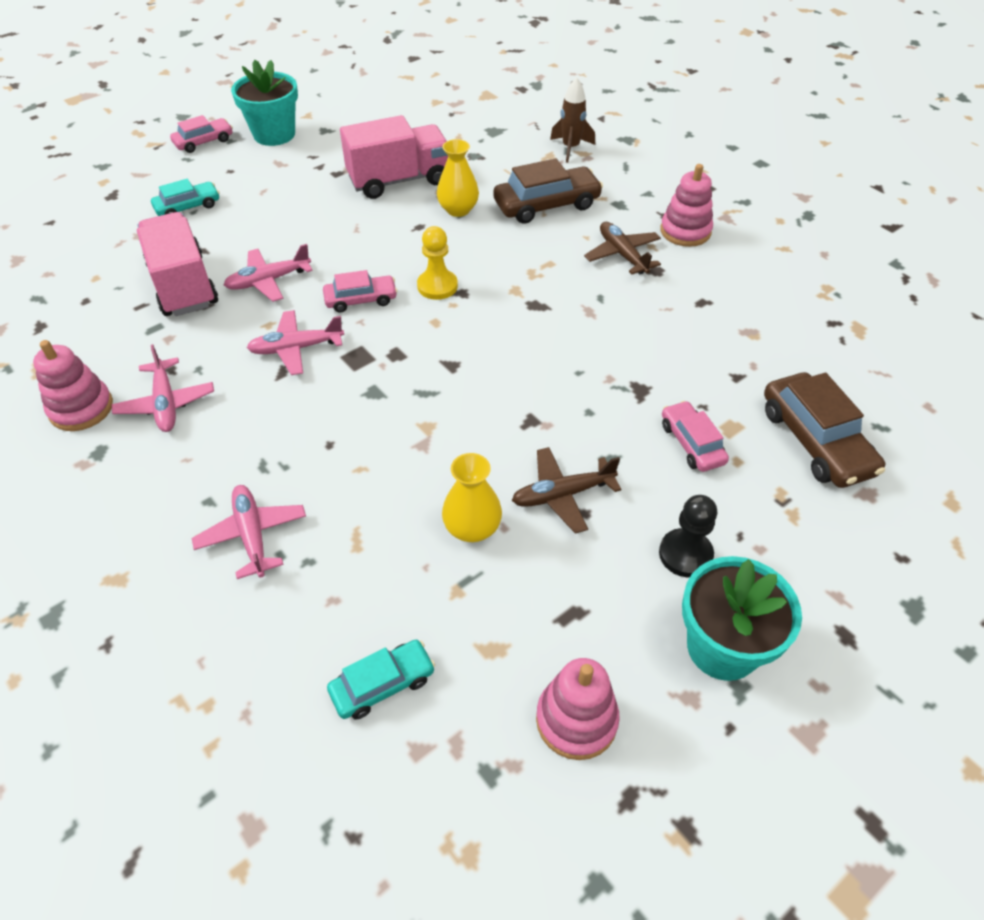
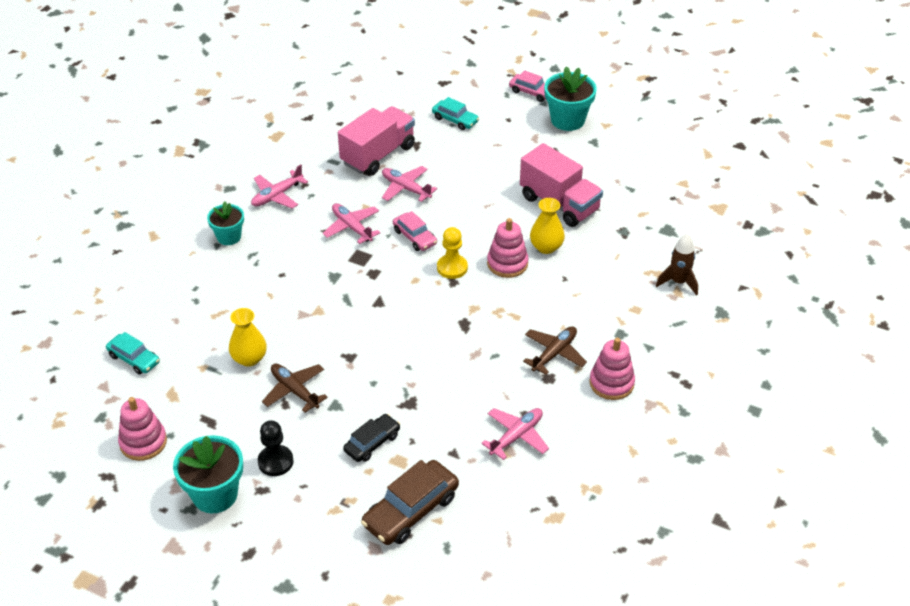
camera: 65 degrees right, 5 degrees down
pink stacking toy [33,340,113,431] -> pink stacking toy moved to [487,218,528,278]
pink plane [192,485,306,579] -> pink plane moved to [481,408,549,460]
brown car [493,158,603,224] -> none
pink car [662,401,729,472] -> black car [343,414,400,462]
none -> turquoise flower pot [207,201,244,245]

